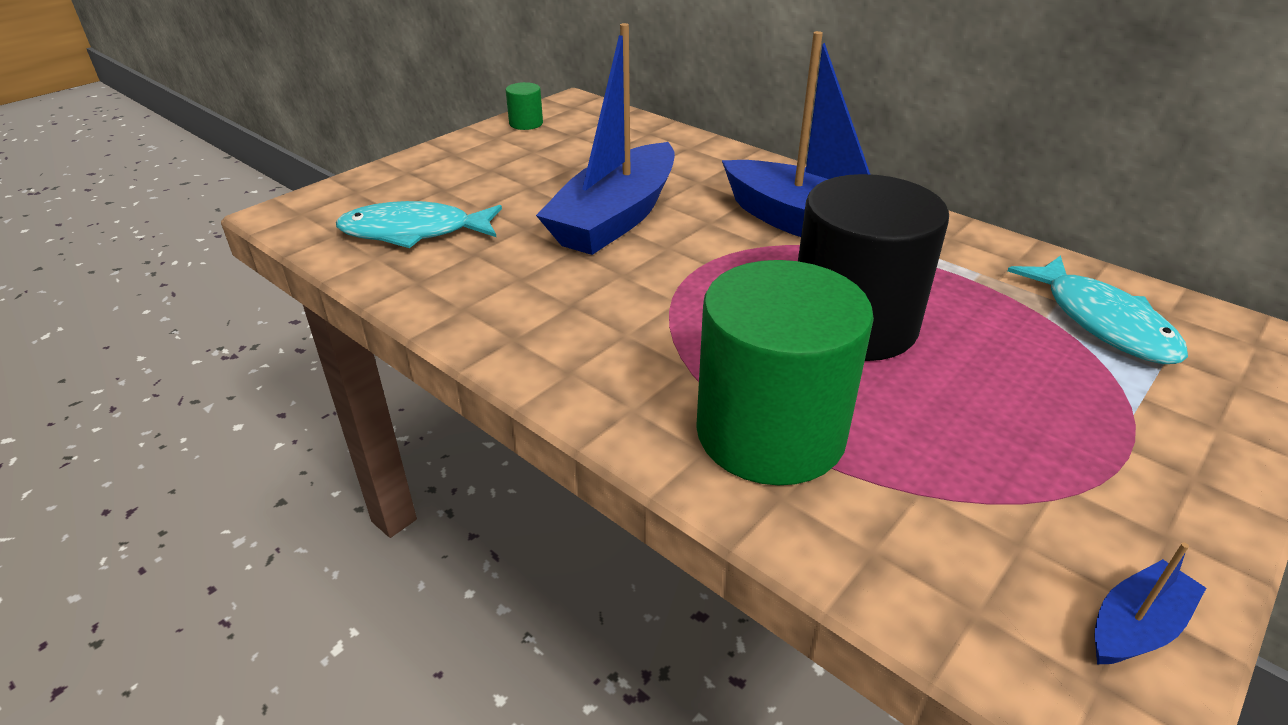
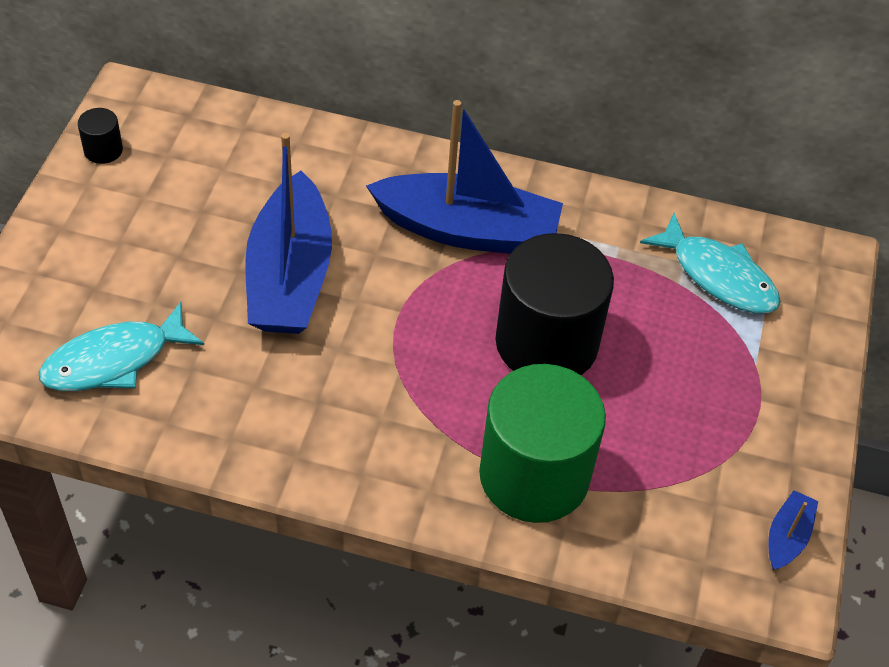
camera: 30 degrees left, 15 degrees up
green cylinder [506,82,543,130] -> black cylinder [78,108,123,164]

